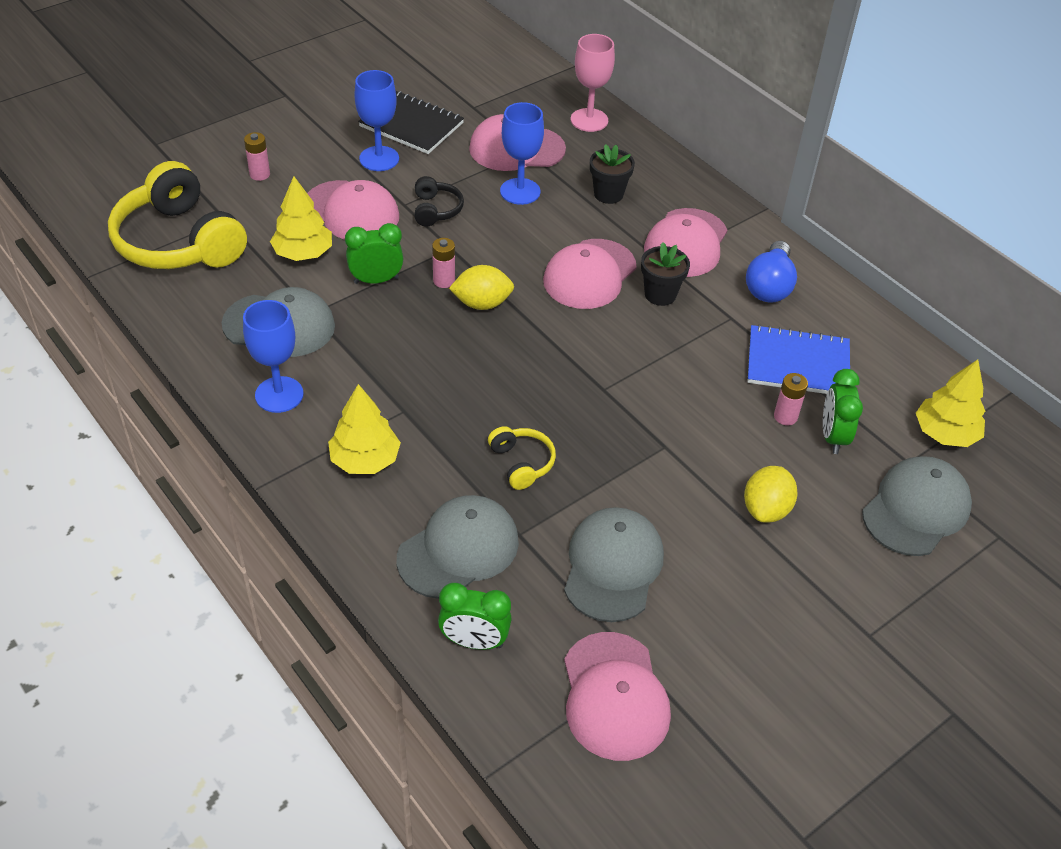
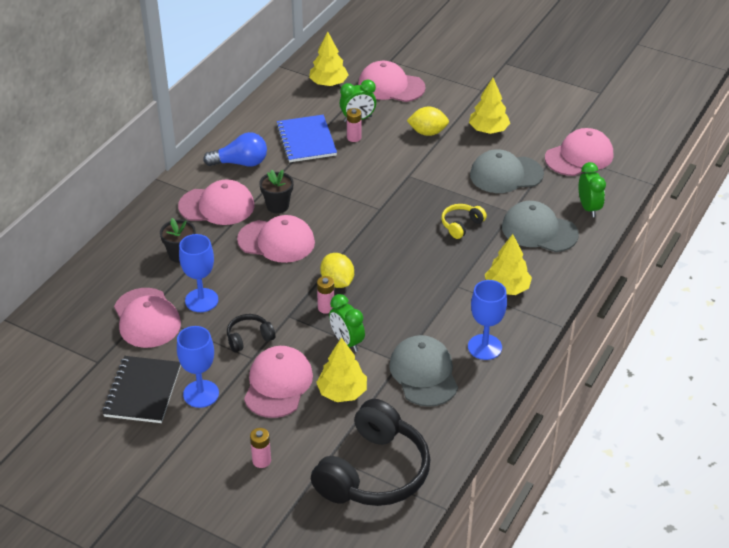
camera: 110 degrees left, 5 degrees down
yellow headphones [108,161,247,269] -> black headphones [311,399,431,506]
pink goblet [571,34,615,132] -> none
grey cap [862,456,972,556] -> pink cap [358,61,426,102]
none -> yellow tree [469,78,510,134]

